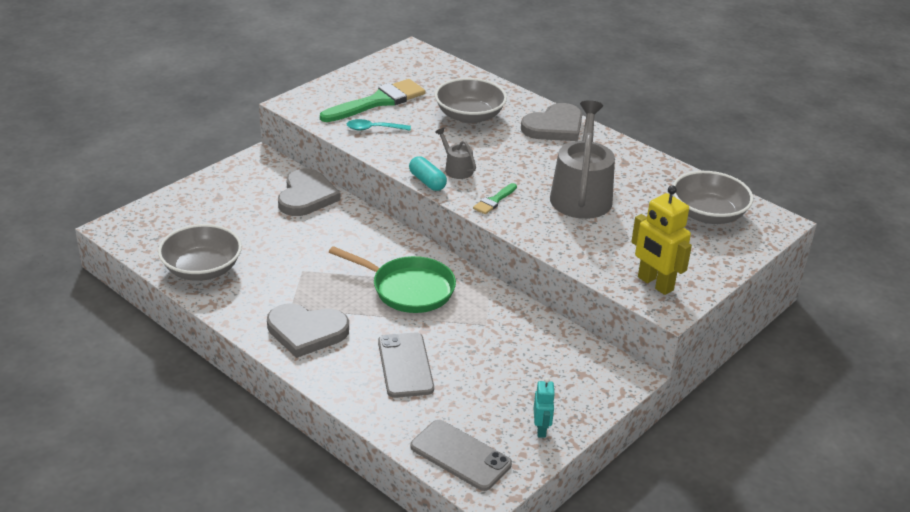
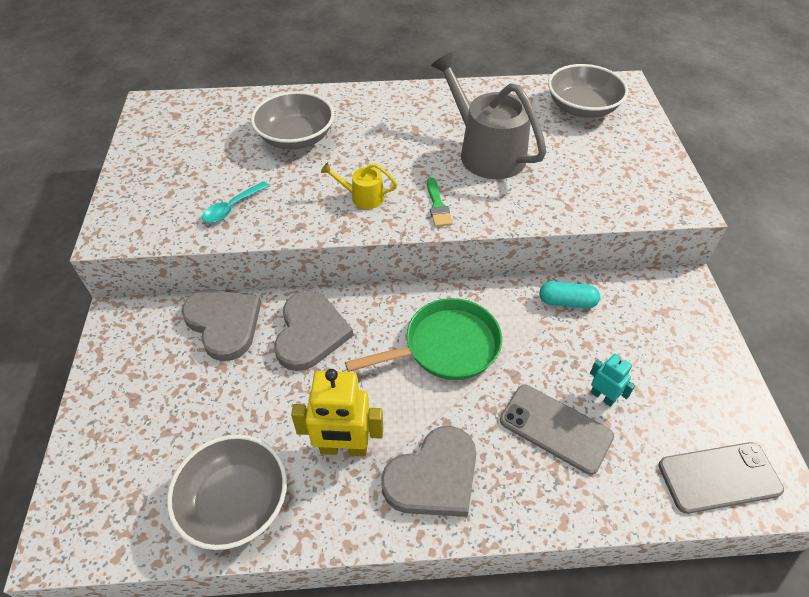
camera: 45 degrees left, 15 degrees up
green brush [320,79,425,122] -> none
turquoise capsule [409,156,447,191] -> turquoise capsule moved to [539,281,600,309]
grey watering can [435,128,476,179] -> yellow watering can [321,162,398,209]
grey heart [521,103,582,141] -> grey heart moved to [274,291,353,371]
turquoise robot [534,378,555,438] -> turquoise robot moved to [590,354,635,407]
yellow robot [631,185,692,295] -> yellow robot moved to [291,369,383,456]

